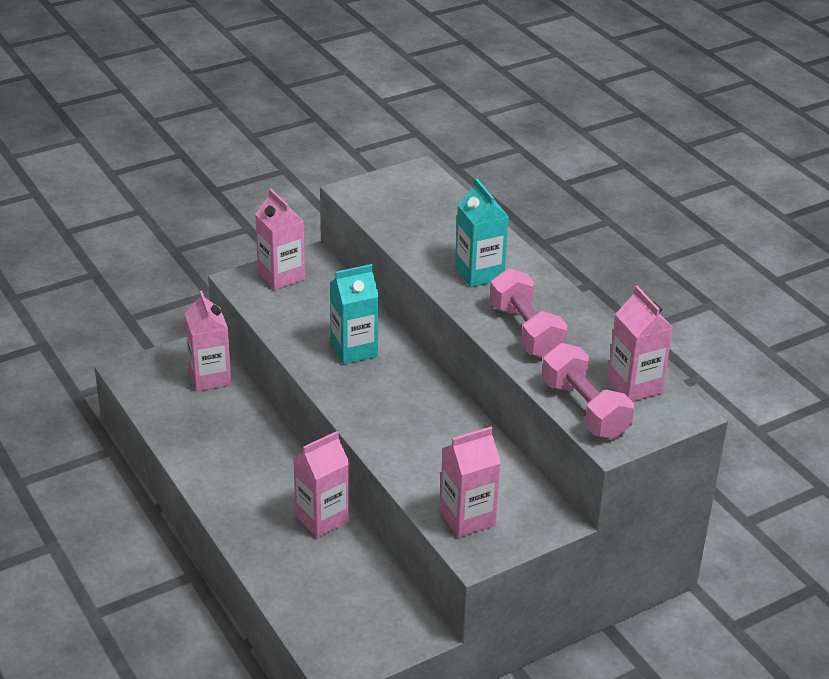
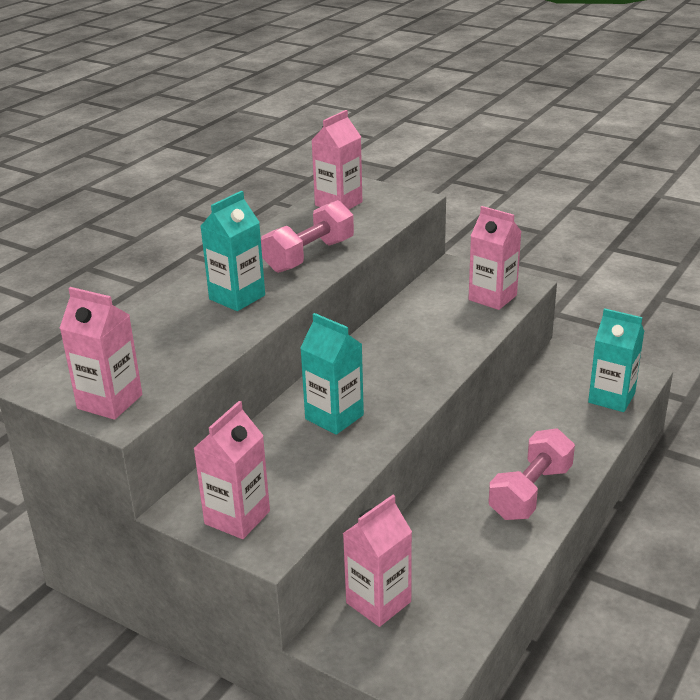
camera: 115 degrees left, 5 degrees down
pink carton [293,431,350,538] -> pink carton moved to [60,287,142,420]
pink dumbbell [542,343,634,439] -> pink dumbbell moved to [489,428,575,520]
none -> turquoise carton [588,308,644,412]

